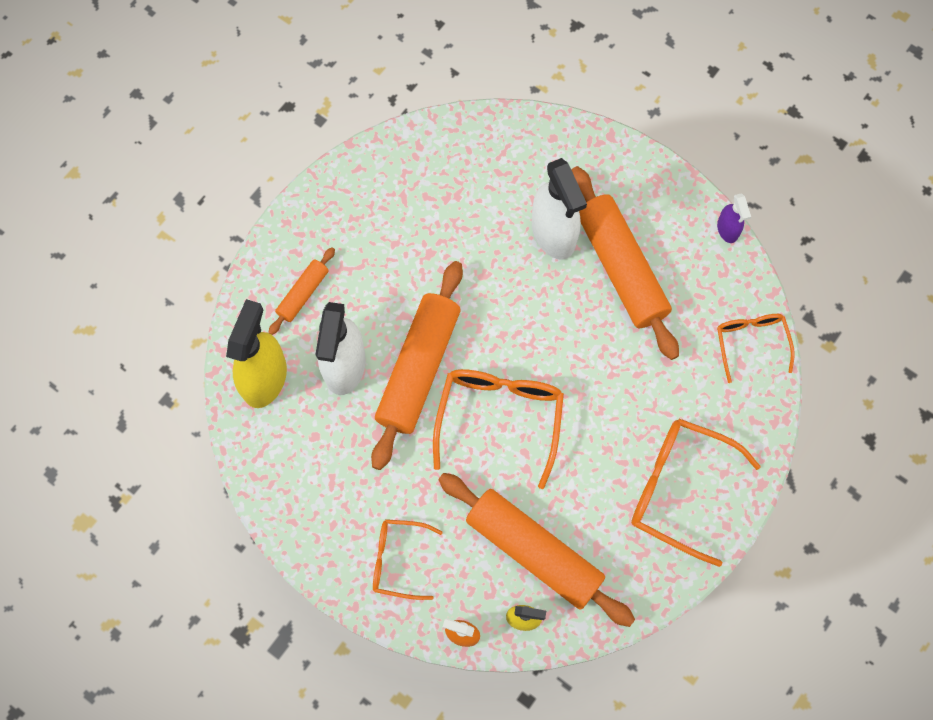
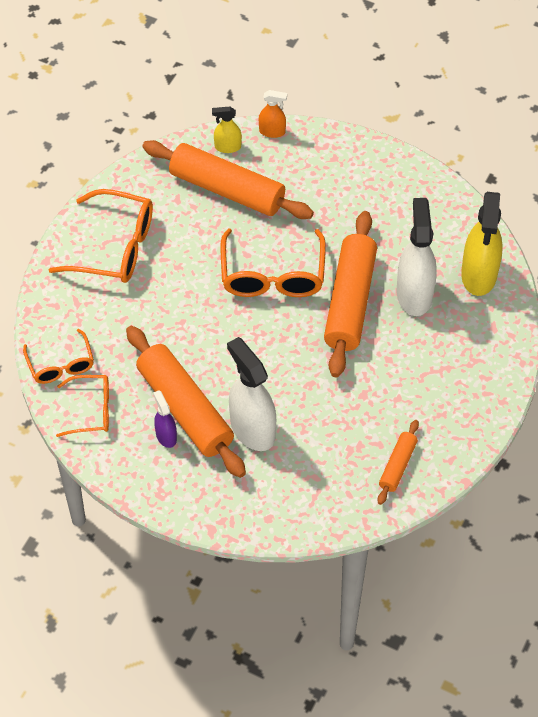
camera: 170 degrees right, 15 degrees down
orange rolling pin [268,247,335,335] -> orange rolling pin moved to [377,420,419,505]
orange glasses [373,519,443,600] -> orange glasses moved to [56,375,109,437]
purple spray bottle [717,193,751,243] -> purple spray bottle moved to [153,390,177,448]

